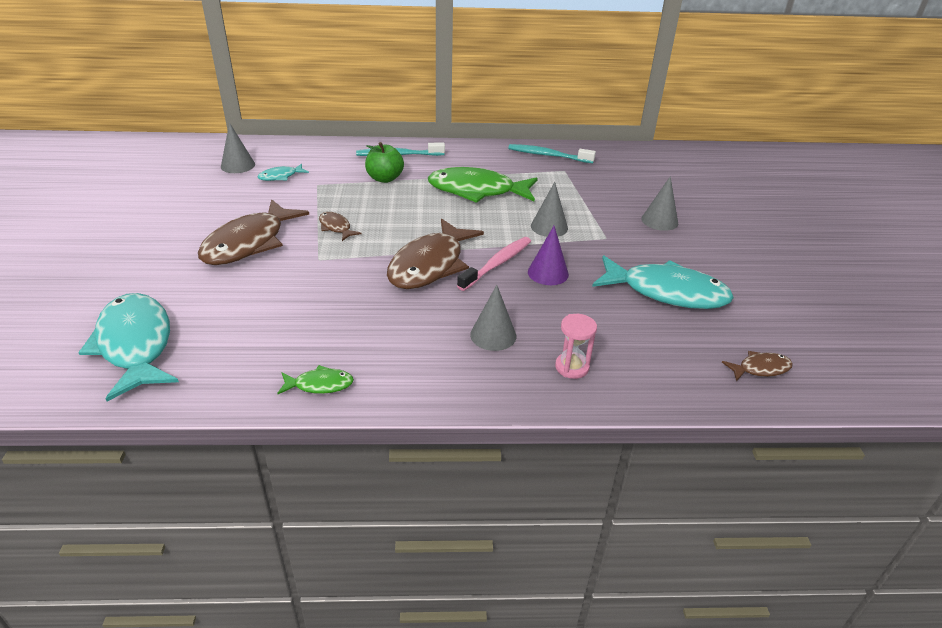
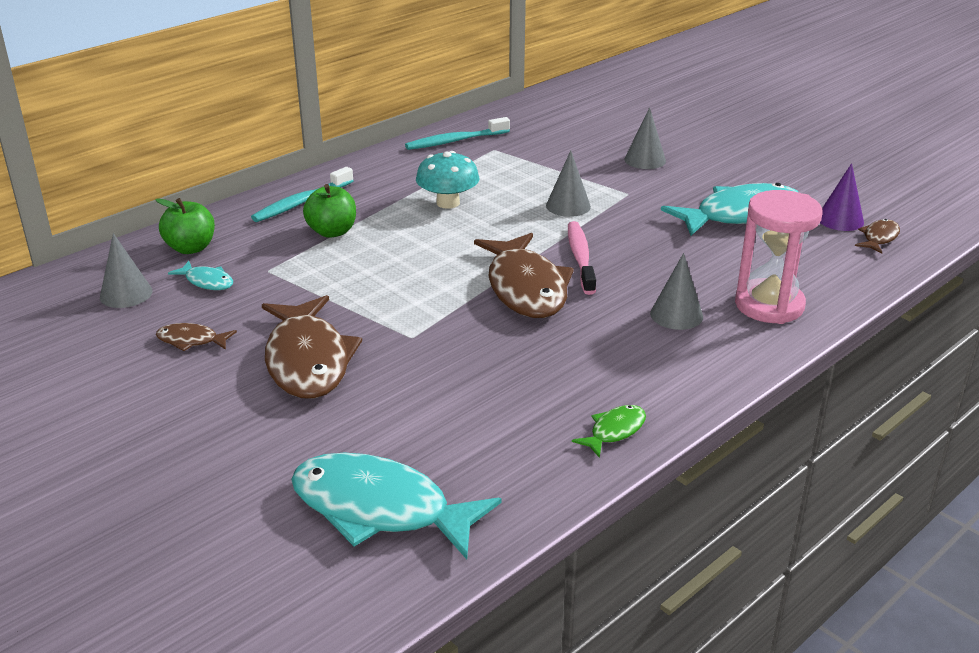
camera: 40 degrees left, 5 degrees down
turquoise fish [258,164,309,181] -> turquoise fish turned 75 degrees counterclockwise [168,261,233,290]
brown fish [319,212,362,241] -> brown fish moved to [156,323,237,351]
green fish [428,167,538,203] -> turquoise mushroom [416,151,480,209]
purple cone [528,226,569,285] -> purple cone moved to [820,163,864,231]
pink hourglass [555,314,597,379] -> pink hourglass [735,190,822,324], size x1.88
none -> green apple [155,198,215,254]

